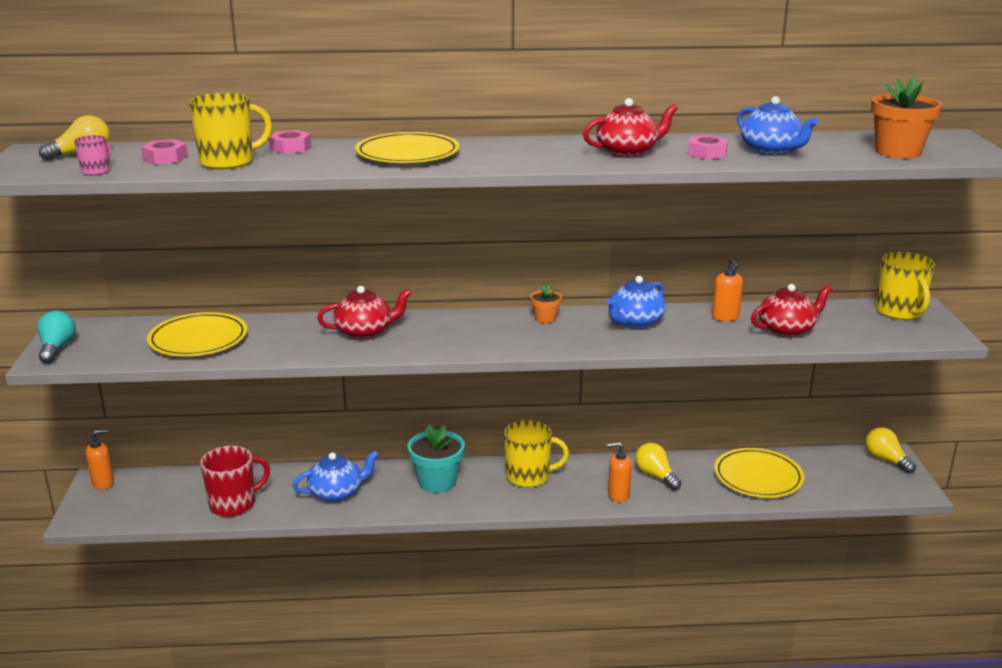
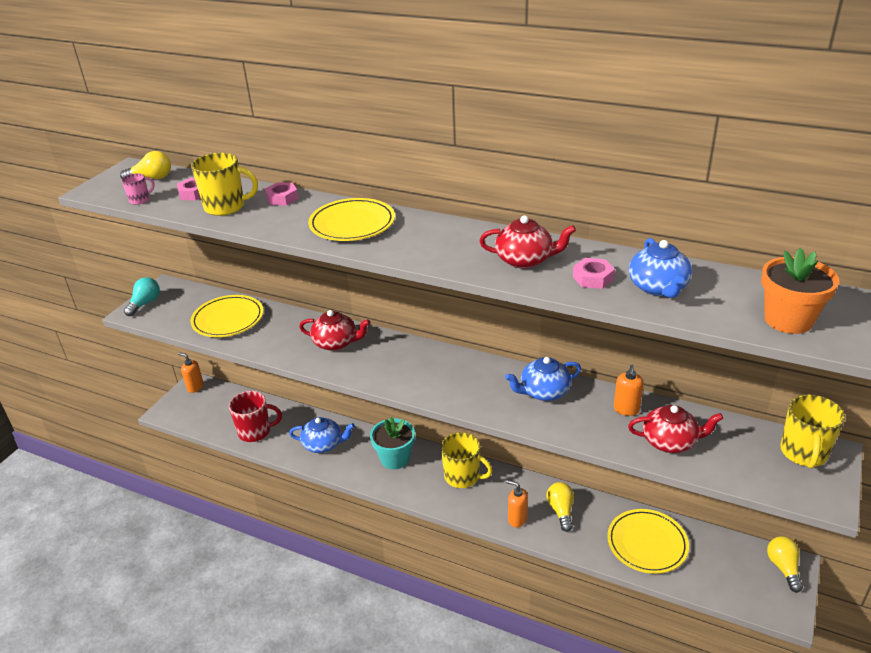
camera: 30 degrees right, 10 degrees up
orange soap dispenser [85,429,114,490] -> orange soap dispenser turned 150 degrees counterclockwise [178,352,204,393]
orange flower pot [530,285,562,323] -> none

